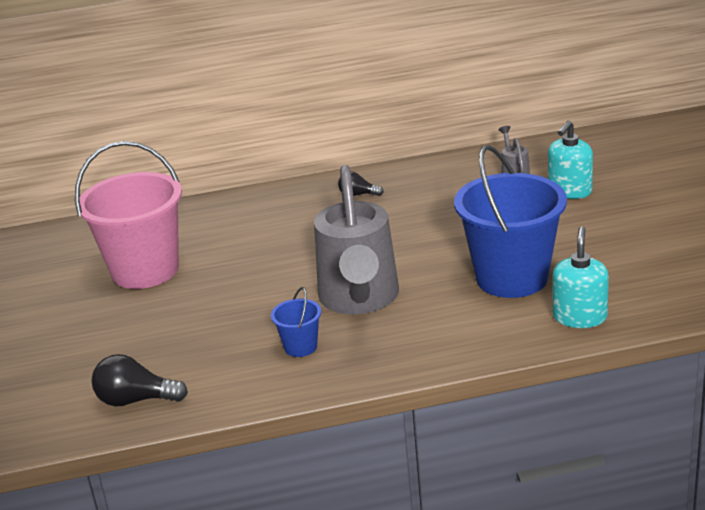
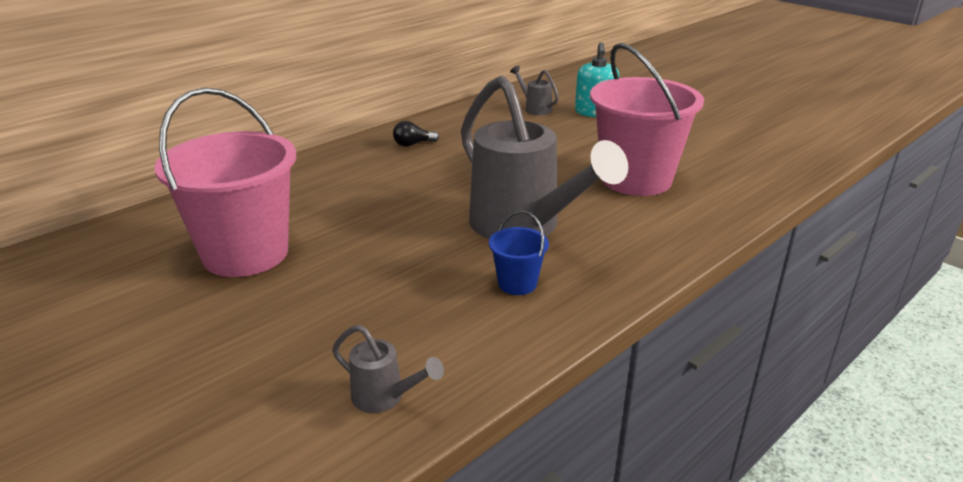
camera: 35 degrees left, 0 degrees up
black light bulb [92,354,188,407] -> grey watering can [332,324,444,413]
blue bucket [454,145,567,298] -> pink bucket [590,43,704,196]
turquoise soap dispenser [553,227,609,328] -> none

